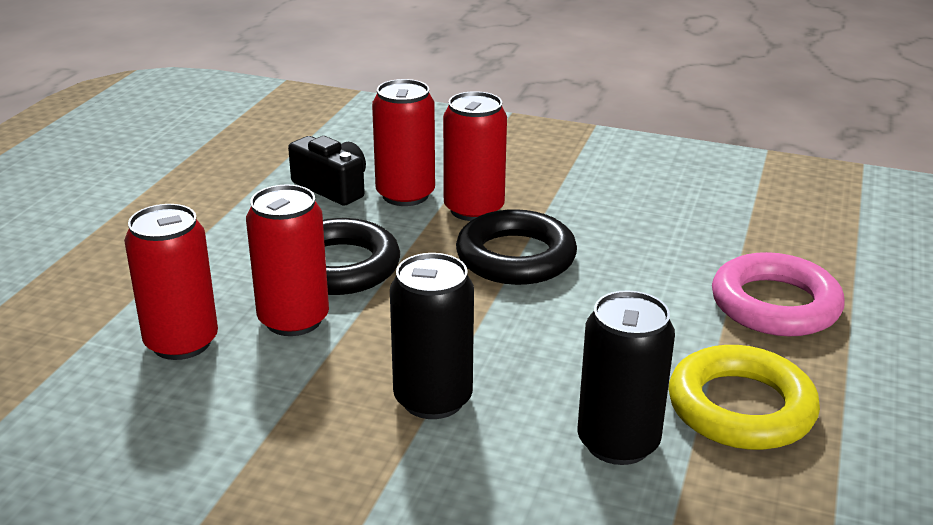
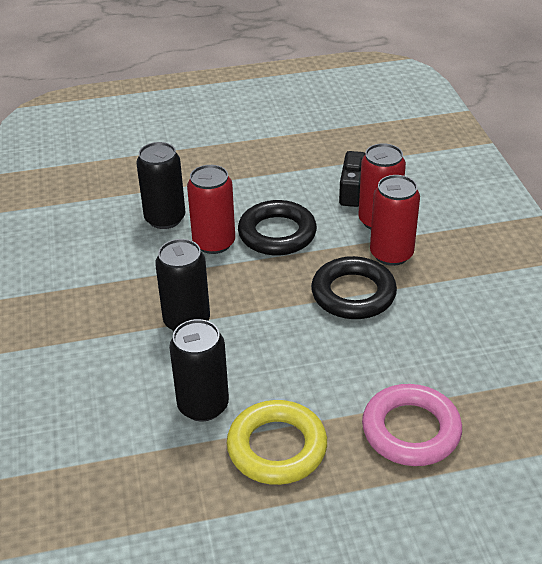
camera: 60 degrees right, 10 degrees up
red can [124,204,218,360] -> black can [136,142,185,229]

